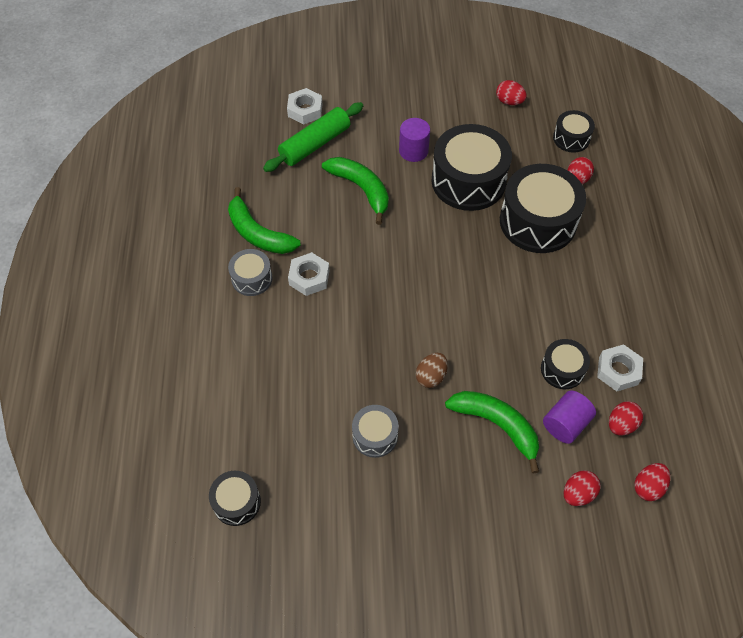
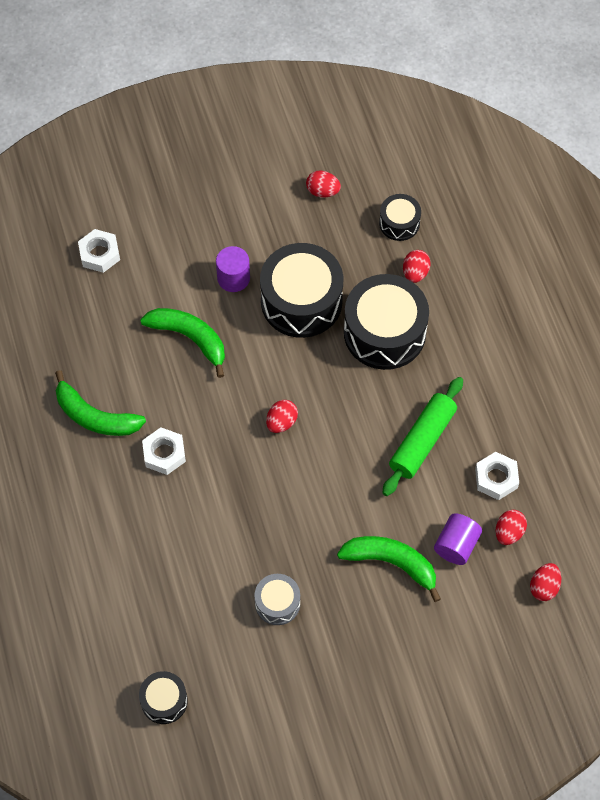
camera: 15 degrees left, 5 degrees up
grey drum [228,249,273,296] -> none
green rolling pin [263,102,363,172] -> green rolling pin moved to [382,377,463,496]
brown egg [416,353,448,388] -> none
black drum [541,339,590,389] -> none
red egg [564,470,601,506] -> red egg moved to [266,400,298,433]

